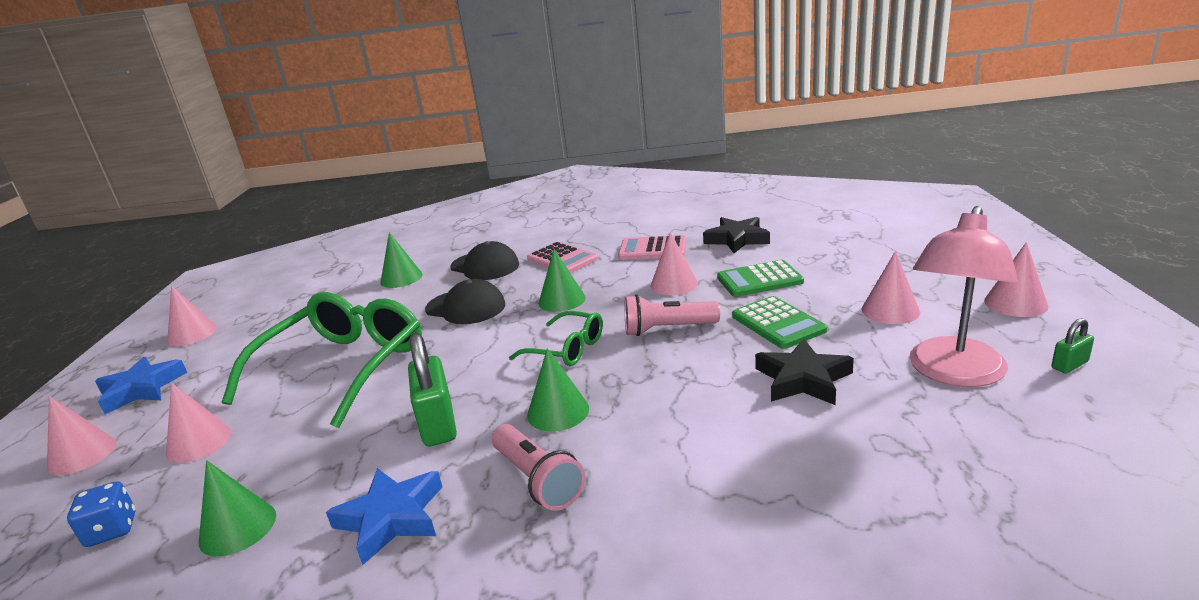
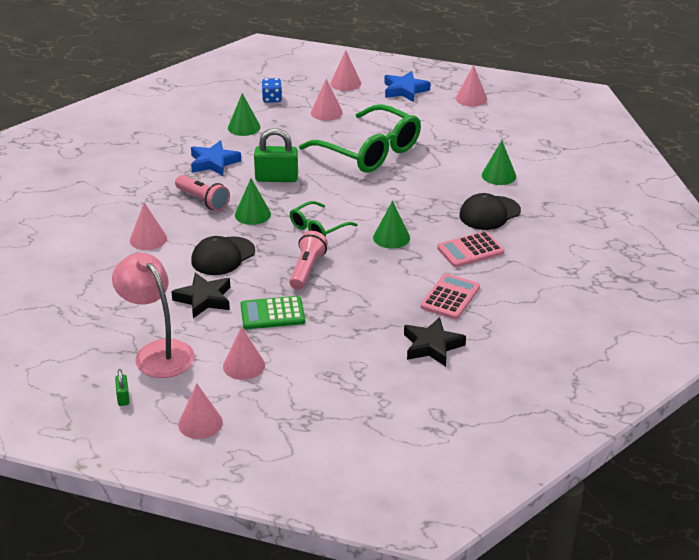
camera: 105 degrees right, 10 degrees up
black cap [425,279,505,324] -> black cap moved to [191,236,255,275]
pink flashlight [492,424,585,511] -> pink flashlight turned 120 degrees counterclockwise [175,175,230,211]
pink cone [650,232,698,295] -> pink cone moved to [130,202,167,250]
green calculator [717,260,804,297] -> none

